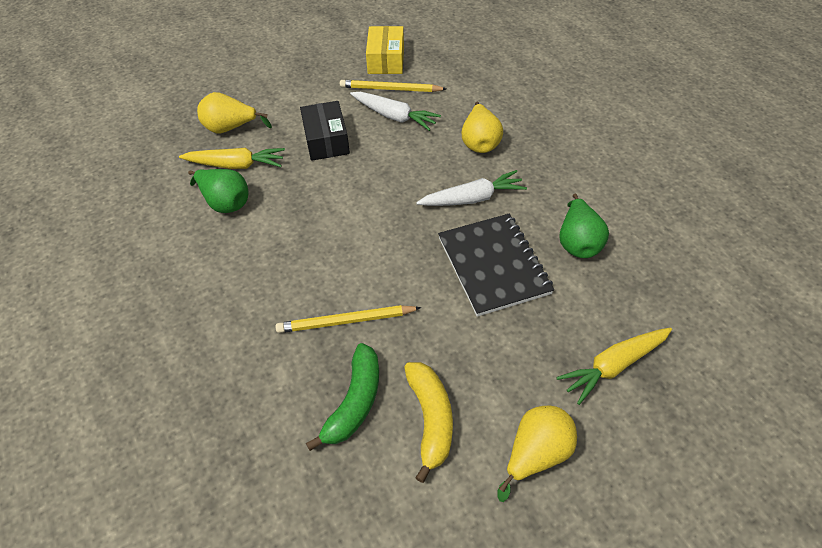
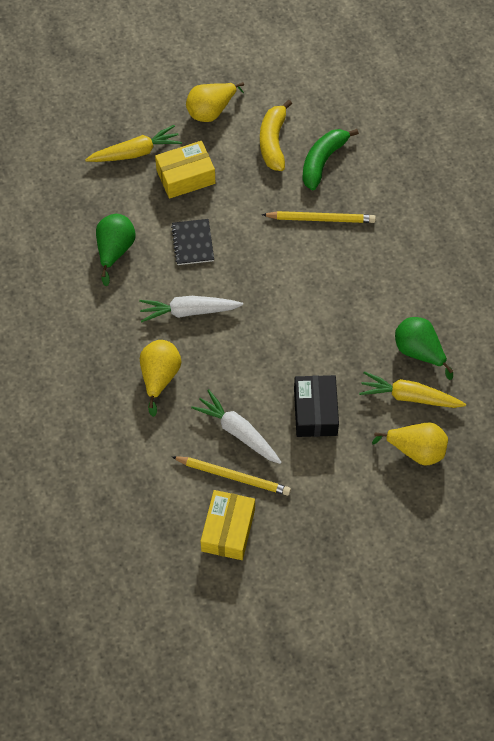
camera: 170 degrees left, 10 degrees up
black notebook [438,214,554,317] -> black notebook [171,219,214,265], size x0.55
none -> yellow box [155,141,215,199]

